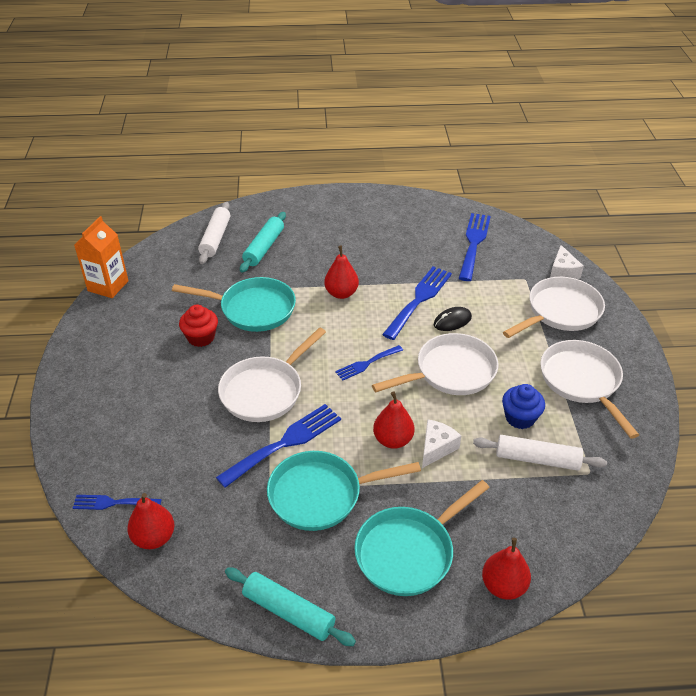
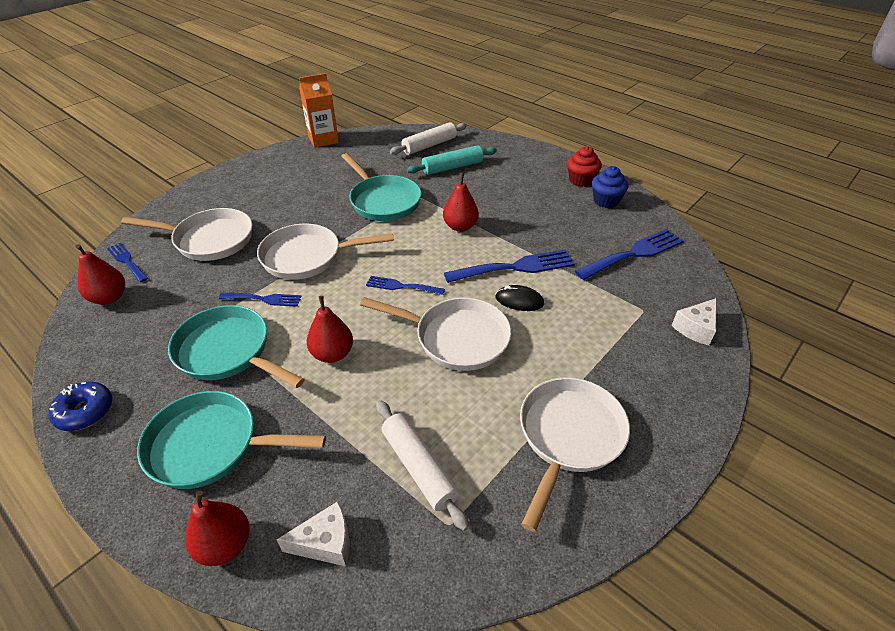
camera: 45 degrees right, 0 degrees up
red cupcake [179,305,218,347] -> red cupcake moved to [567,146,602,187]
blue fork [216,404,341,488] -> blue fork [219,293,301,307], size x0.58
turquoise rolling pin [225,568,356,646] -> blue donut [49,382,112,431]
white cheese [422,419,461,468] -> white cheese moved to [277,501,350,566]
blue cupcake [502,384,545,429] -> blue cupcake moved to [592,166,628,208]
white pan [503,277,605,338] -> white pan moved to [121,208,253,261]

